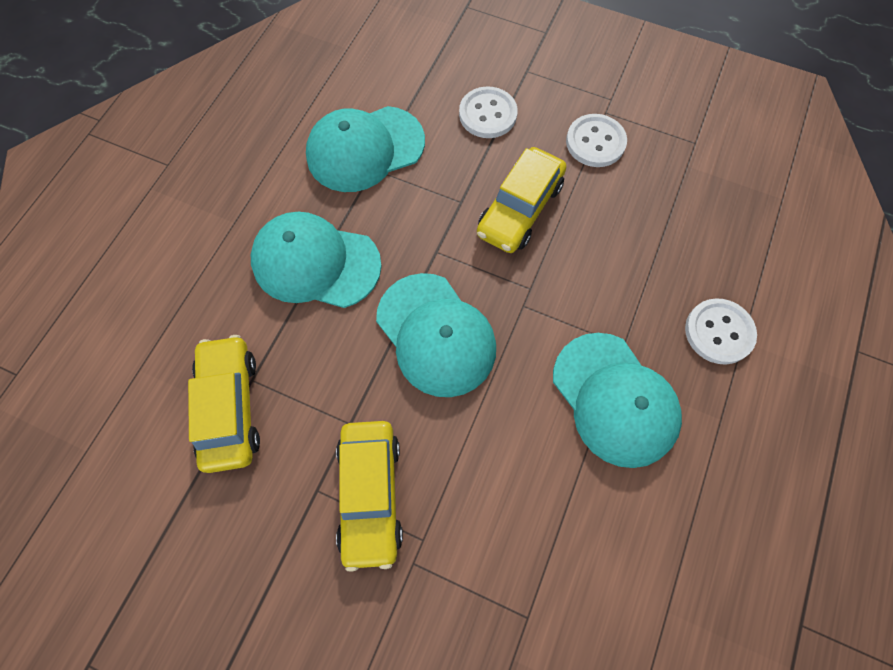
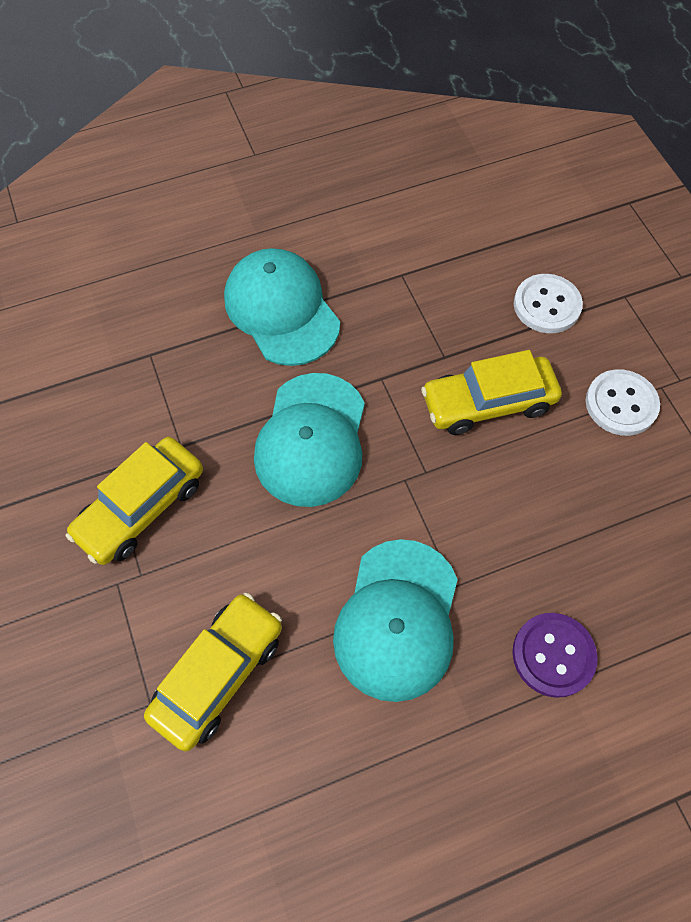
camera: 45 degrees right, 5 degrees down
yellow car [188,335,260,473] -> yellow car moved to [144,593,282,751]
turquoise cap [306,106,425,192] -> none
white button [685,298,757,364] -> purple button [512,613,598,698]

